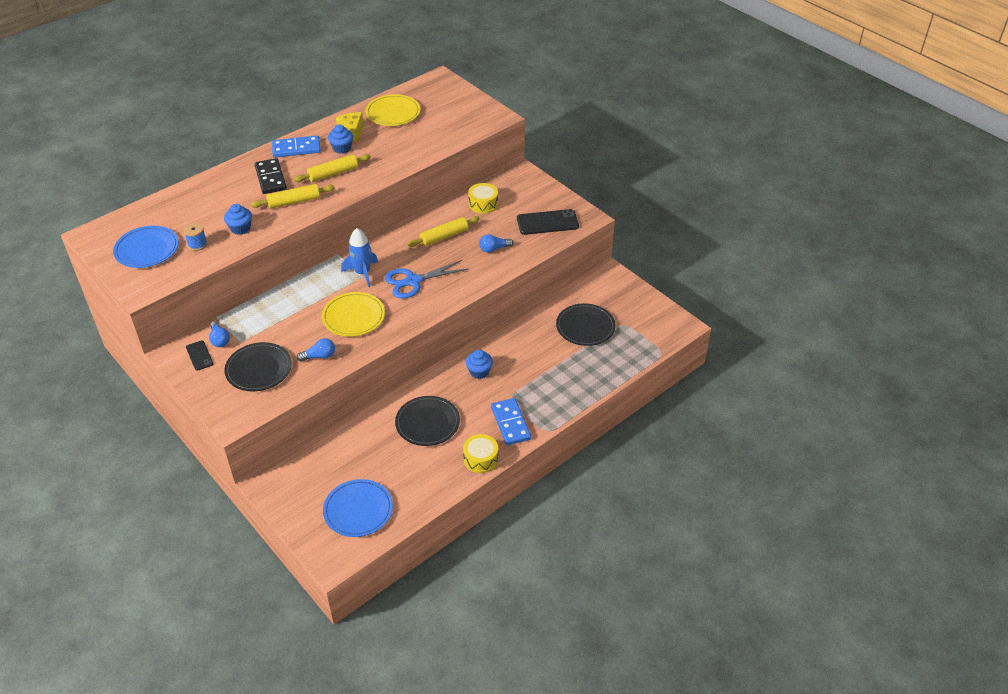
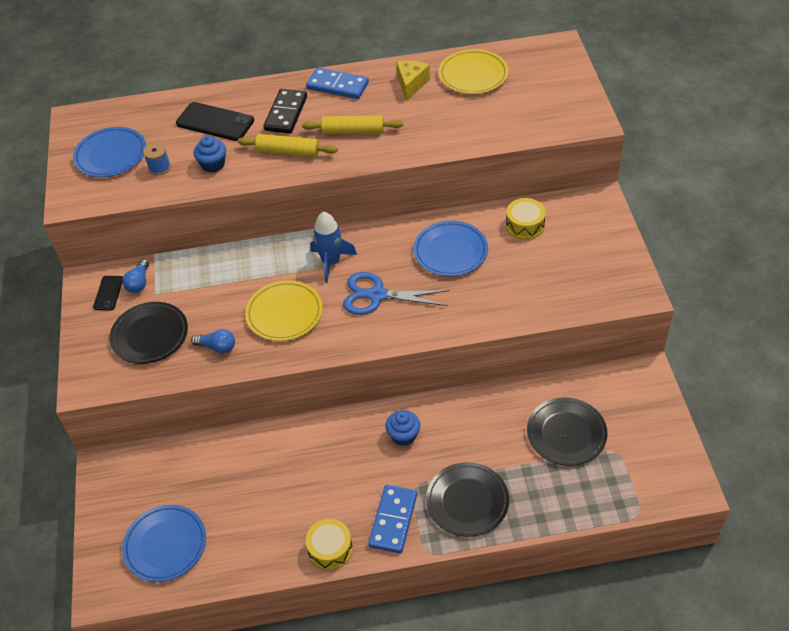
camera: 35 degrees right, 5 degrees up
blue cupcake [328,124,353,154] -> none
black plate [395,396,460,446] -> black plate moved to [426,462,509,537]
yellow rolling pin [407,216,480,247] -> blue plate [413,221,488,276]
blue light bulb [479,234,513,253] -> none
black phone [517,209,579,235] -> black phone moved to [176,102,254,141]

